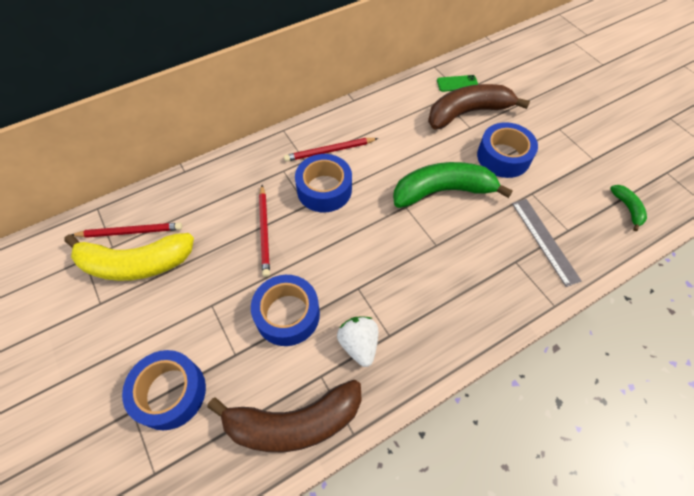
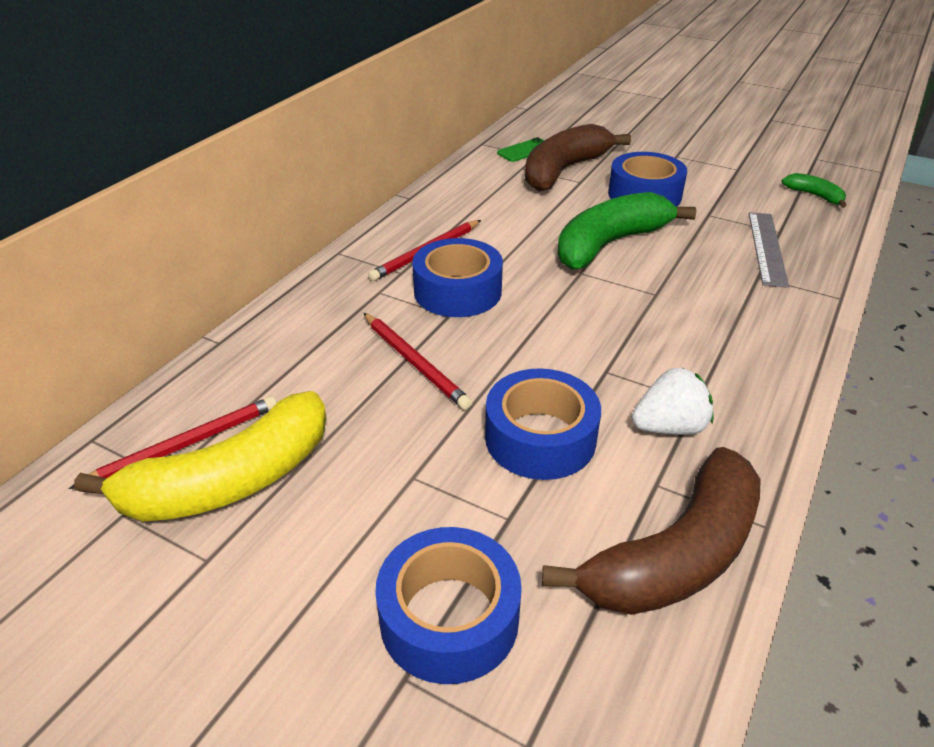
camera: 30 degrees left, 20 degrees down
white strawberry [337,316,378,367] -> white strawberry turned 120 degrees clockwise [632,367,714,435]
grey ruler [512,199,582,287] -> grey ruler turned 60 degrees clockwise [749,212,789,288]

